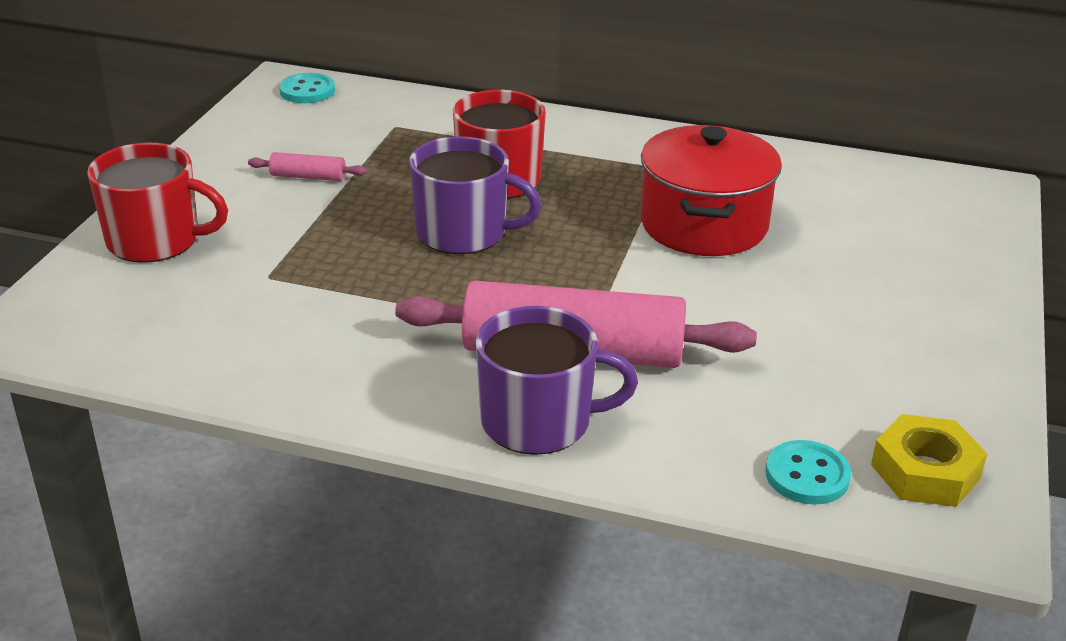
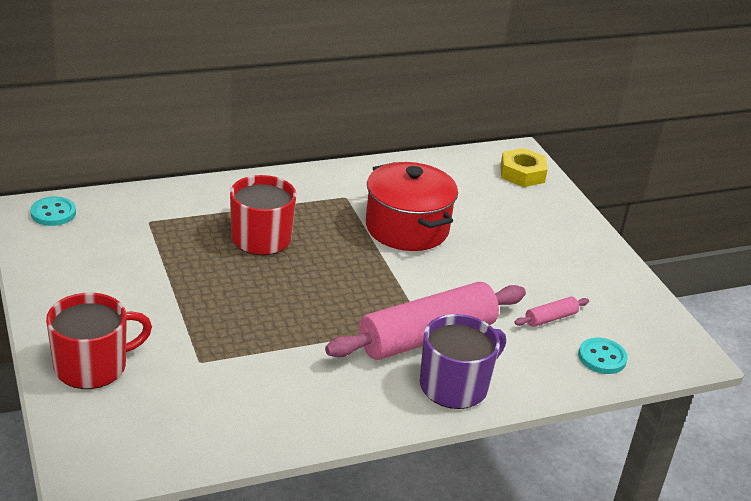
camera: 40 degrees left, 0 degrees up
pink rolling pin [248,152,367,181] -> pink rolling pin moved to [514,297,589,327]
purple mug [409,136,542,254] -> none
yellow nut [871,414,987,507] -> yellow nut moved to [500,148,548,187]

